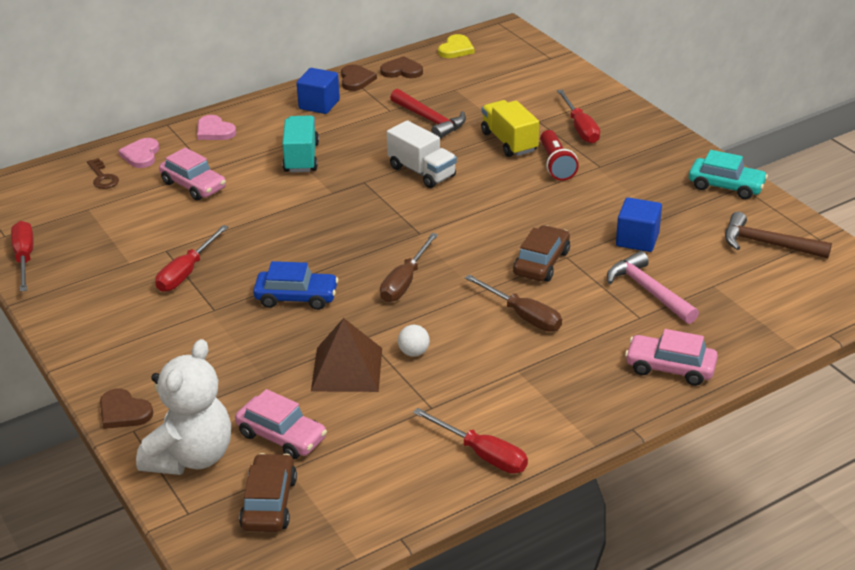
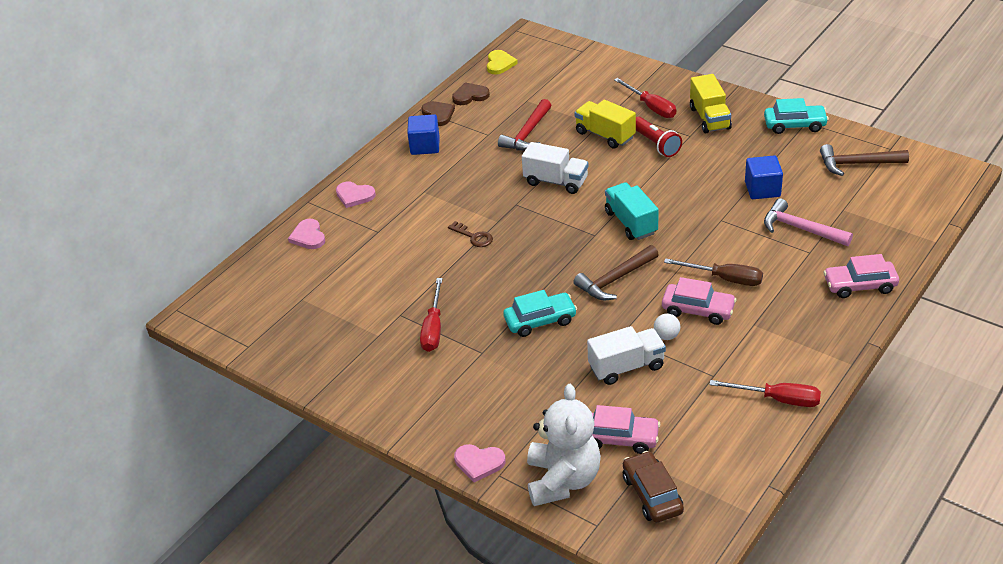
camera: 20 degrees left, 5 degrees up
red screwdriver [11,221,34,292] -> none
brown key [87,158,119,189] -> brown key moved to [448,221,493,247]
brown heart [100,388,153,429] -> pink heart [454,444,506,482]
pink car [159,147,226,201] -> pink car moved to [662,277,737,325]
blue car [253,261,339,310] -> turquoise car [503,290,577,337]
turquoise truck [282,115,319,173] -> turquoise truck moved to [605,182,659,240]
brown pyramid [311,318,382,392] -> white truck [587,326,666,385]
brown screwdriver [380,233,438,302] -> brown hammer [573,245,659,300]
red hammer [390,89,466,139] -> red hammer turned 90 degrees clockwise [498,99,551,151]
brown car [513,225,570,282] -> none
none -> yellow truck [690,74,732,133]

